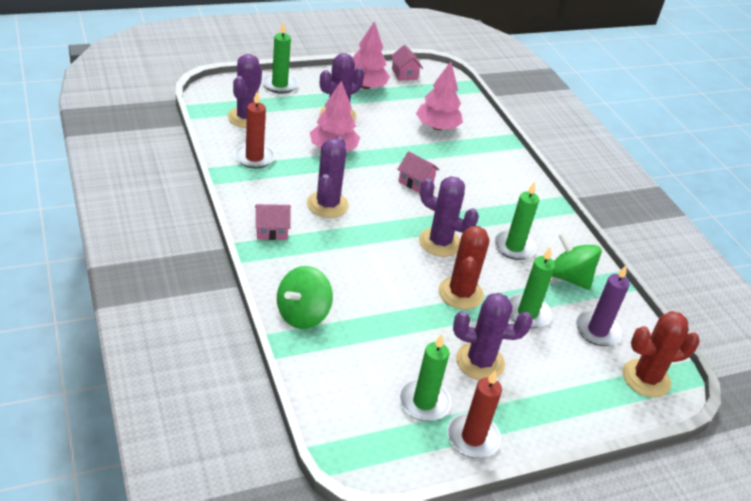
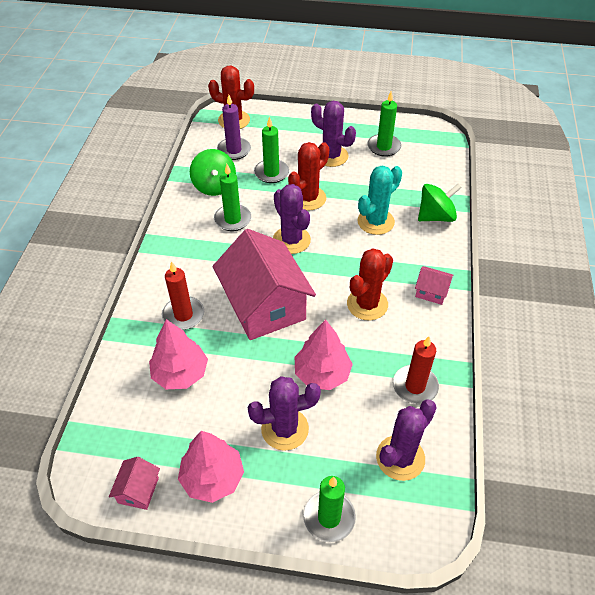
camera: 145 degrees left, 10 degrees up
purple cactus [307,137,349,218] -> red cactus [347,248,393,321]
pink house [397,151,439,193] -> pink house [213,229,316,340], size x2.39
red candle [447,370,502,458] -> red candle moved to [162,261,204,330]
none -> turquoise cactus [357,165,402,235]

